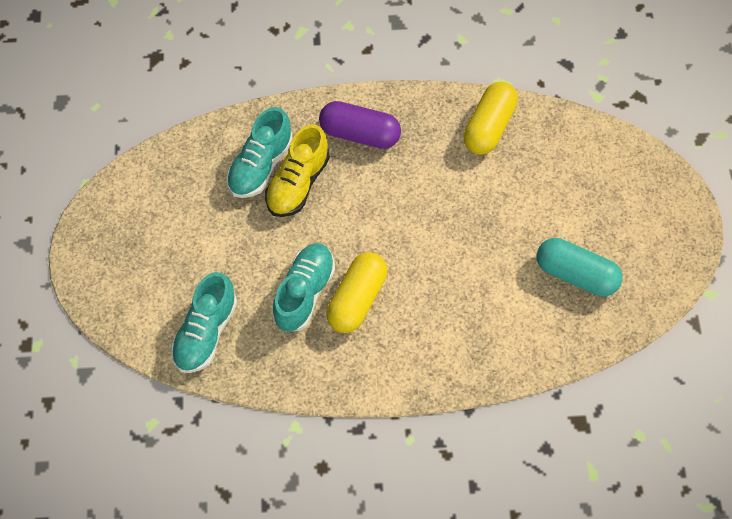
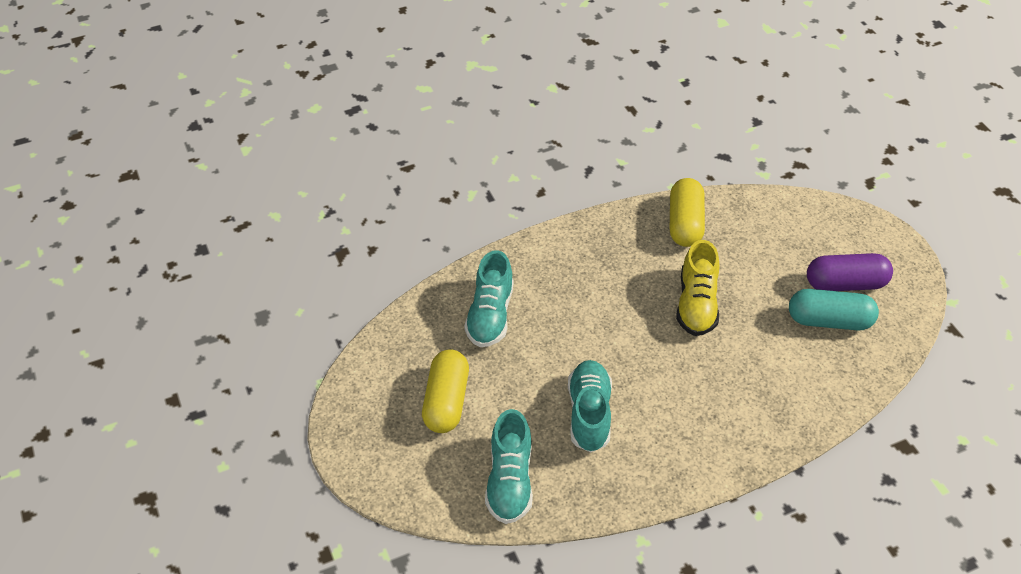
camera: 20 degrees left, 15 degrees down
yellow shoe [265,124,330,217] -> yellow shoe moved to [676,240,720,336]
purple capsule [319,101,401,149] -> purple capsule moved to [807,253,893,291]
yellow capsule [326,252,388,333] -> yellow capsule moved to [422,349,469,433]

